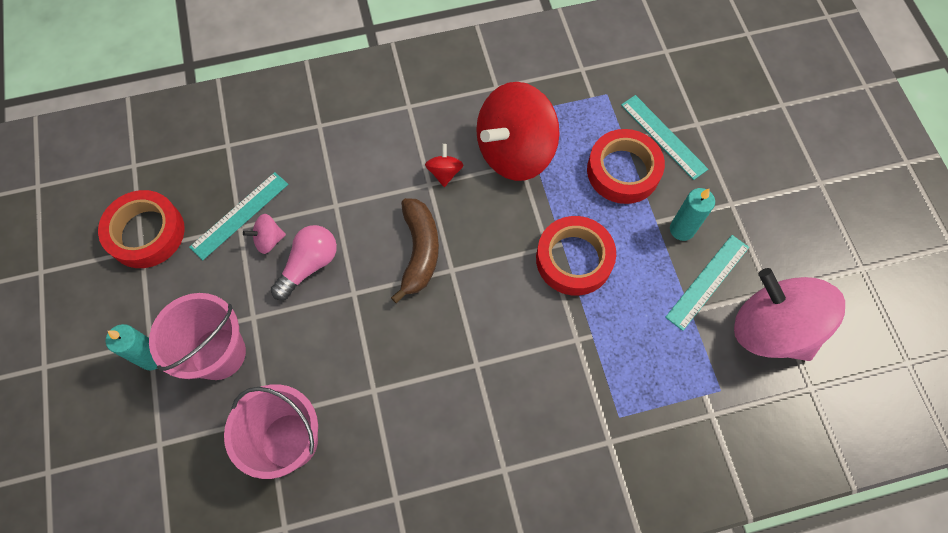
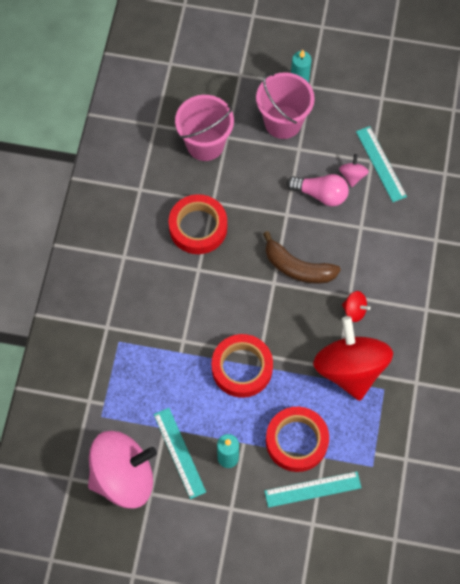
camera: 115 degrees right, 0 degrees up
red tape [98,190,185,268] -> red tape moved to [169,194,227,254]
pink light bulb [271,225,337,300] -> pink light bulb turned 45 degrees counterclockwise [287,174,349,207]

